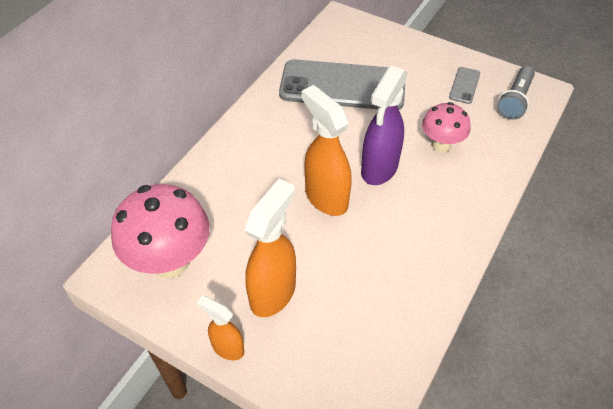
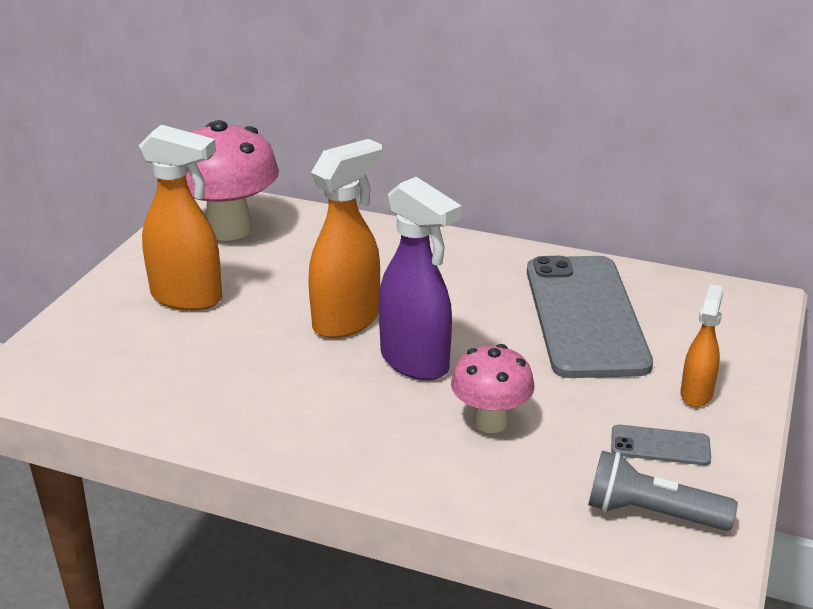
camera: 80 degrees right, 20 degrees down
orange spray bottle [197,296,244,360] -> orange spray bottle moved to [680,284,724,407]
purple spray bottle [361,66,408,185] -> purple spray bottle turned 150 degrees counterclockwise [379,177,462,380]

